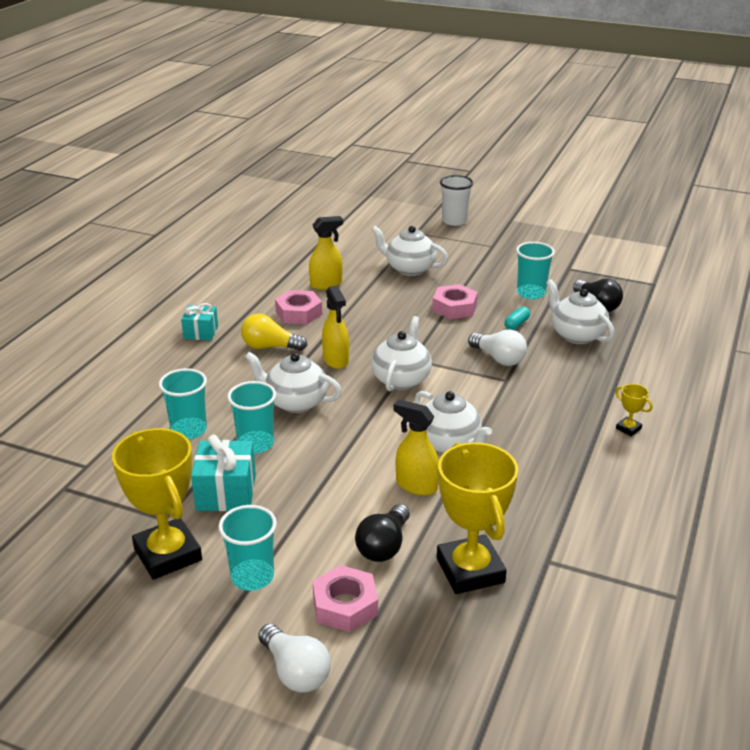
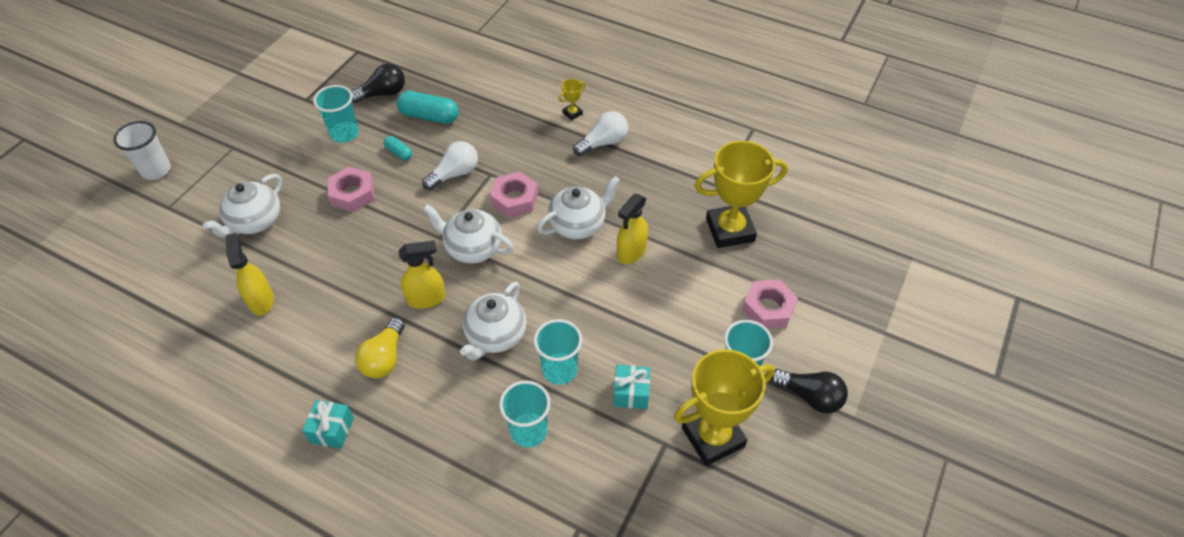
camera: 85 degrees left, 20 degrees up
turquoise gift [191,435,256,511] -> turquoise gift [613,365,650,409], size x0.65
white light bulb [258,624,331,693] -> white light bulb moved to [573,111,628,156]
pink nut [275,290,322,324] -> pink nut moved to [490,172,538,217]
black light bulb [355,504,410,562] -> black light bulb moved to [771,369,848,413]
white teapot [546,279,615,344] -> turquoise capsule [397,91,459,124]

